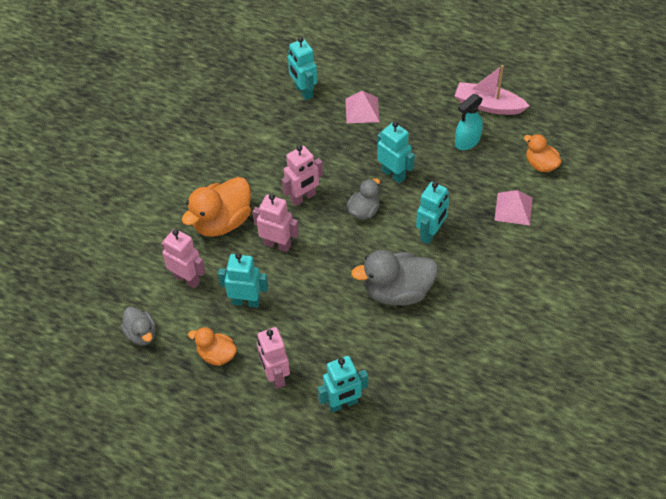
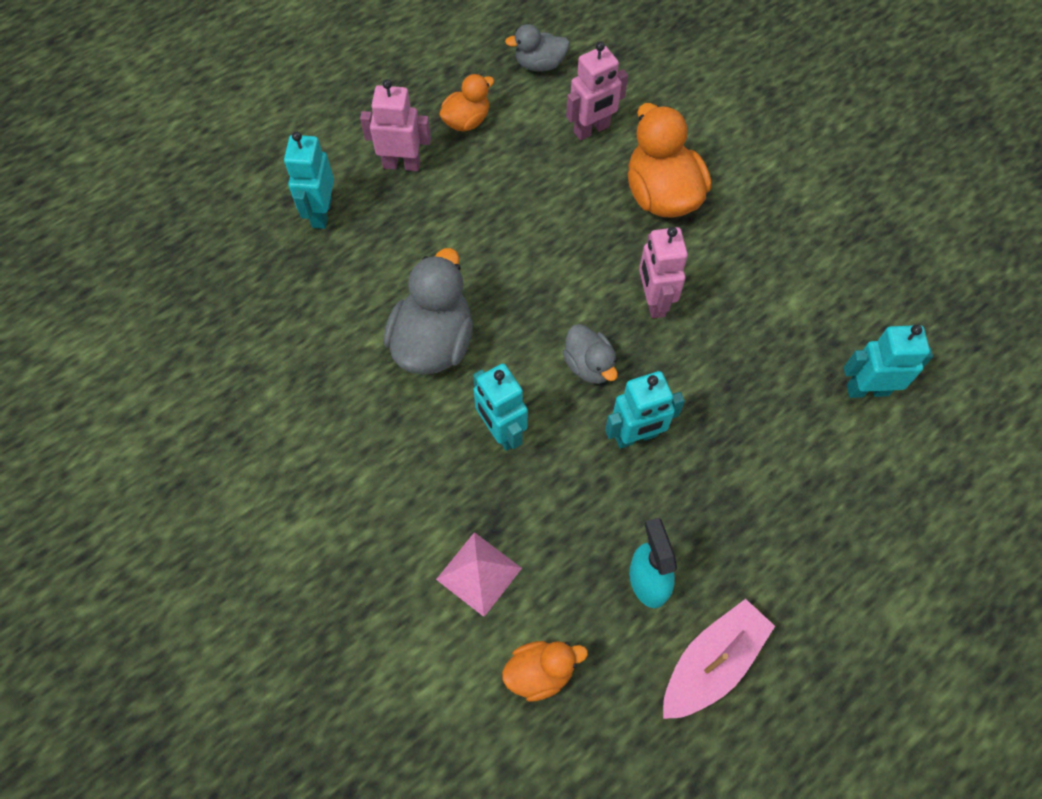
camera: 115 degrees right, 10 degrees up
turquoise robot [218,253,268,308] -> none
pink robot [253,194,299,252] -> none
pink pyramid [345,91,380,123] -> none

